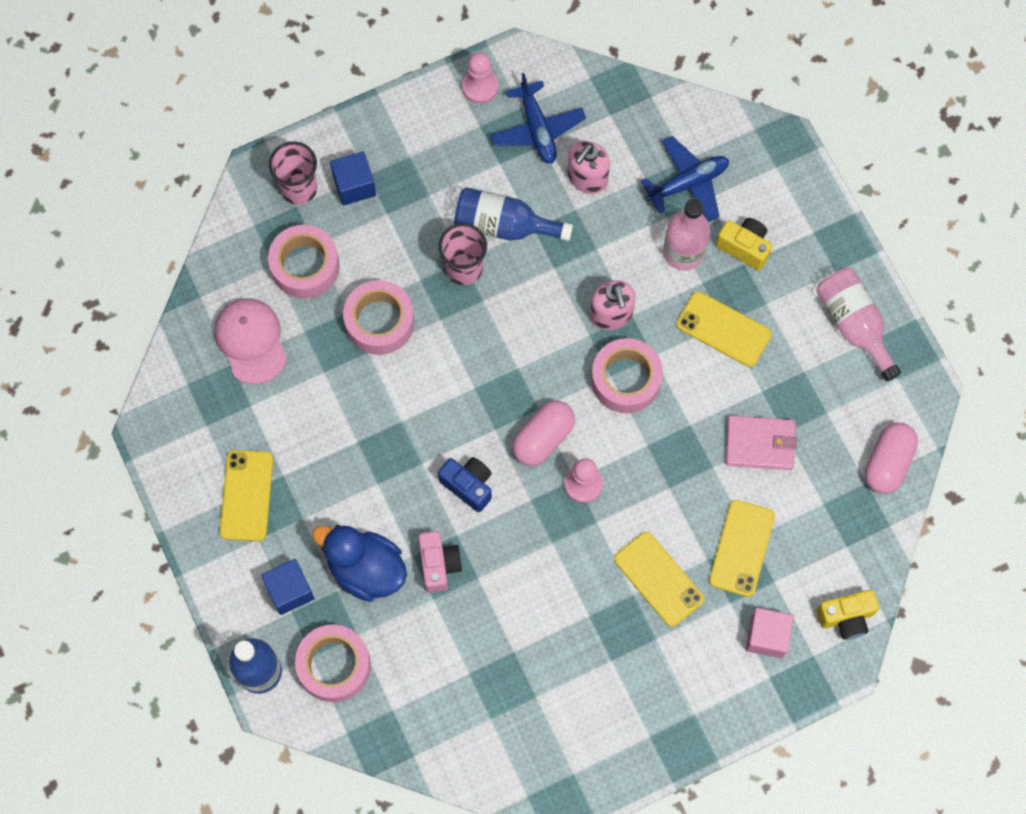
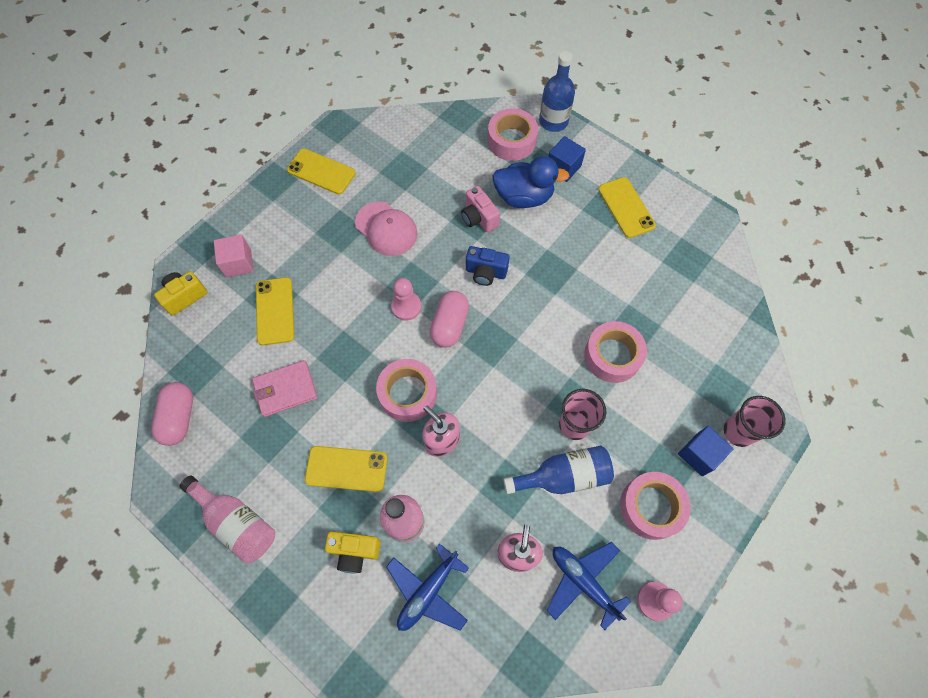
camera: 155 degrees right, 5 degrees down
pink cap [214,298,287,384] -> pink cap moved to [355,201,417,256]
pink tape [268,225,340,299] -> pink tape moved to [620,472,691,540]
yellow phone [614,532,704,627] -> yellow phone moved to [287,149,356,194]

